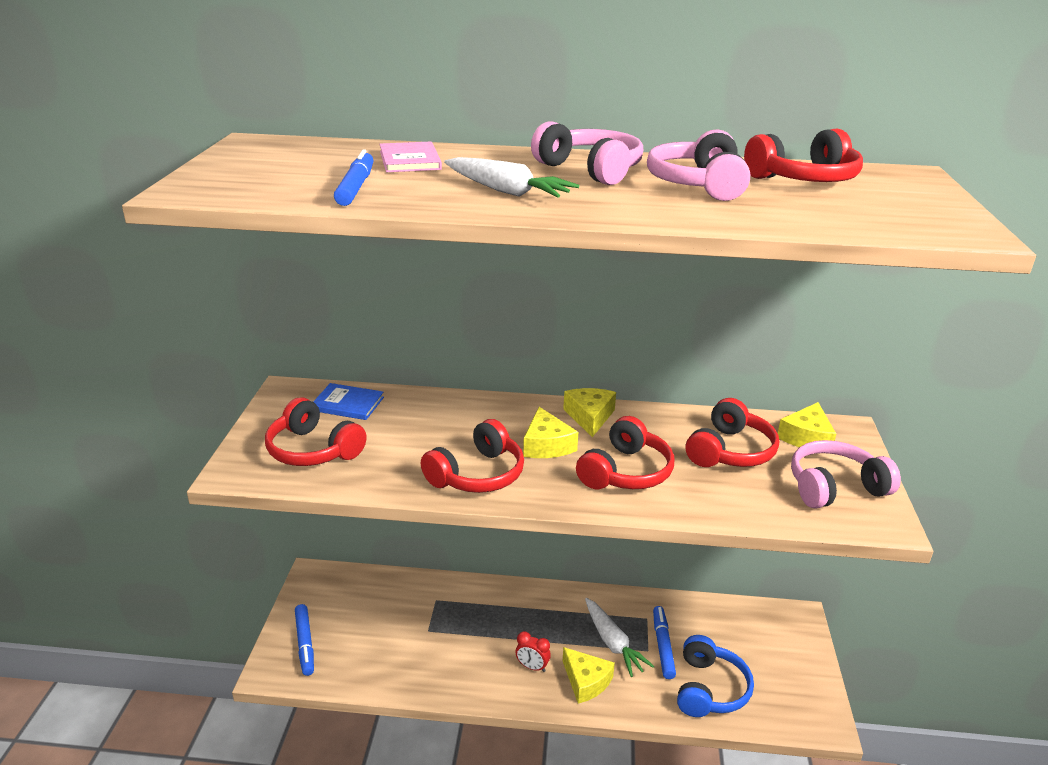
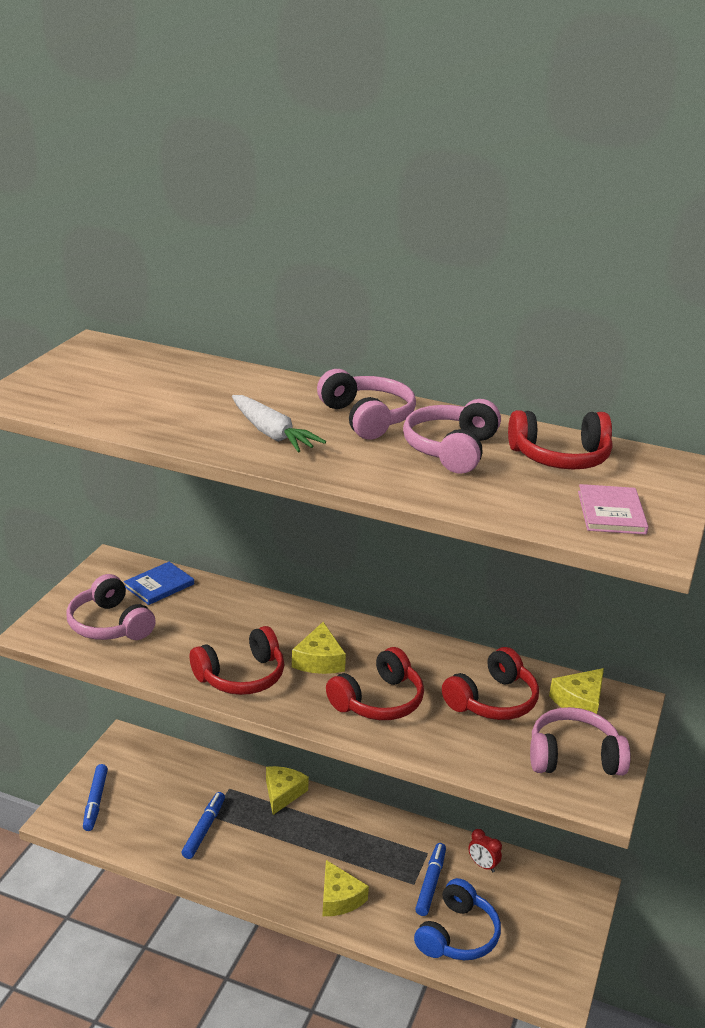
camera: 15 degrees right, 0 degrees up
red headphones [265,397,367,466] -> pink headphones [66,574,156,640]
blue book [313,383,384,420] -> blue book turned 75 degrees counterclockwise [124,562,194,605]
blue marker [334,150,374,206] -> blue marker moved to [182,792,225,859]
pink book [379,142,442,172] -> pink book moved to [578,484,648,535]
red clock [516,631,551,672] -> red clock moved to [468,829,502,872]
yellow cheese [563,388,616,437] -> yellow cheese moved to [266,766,309,815]
white carrot [585,598,654,677] -> none

